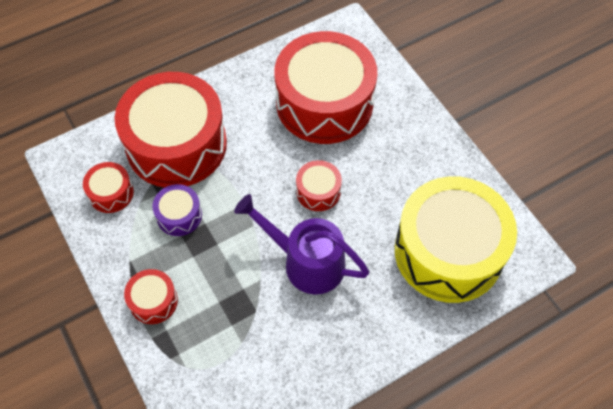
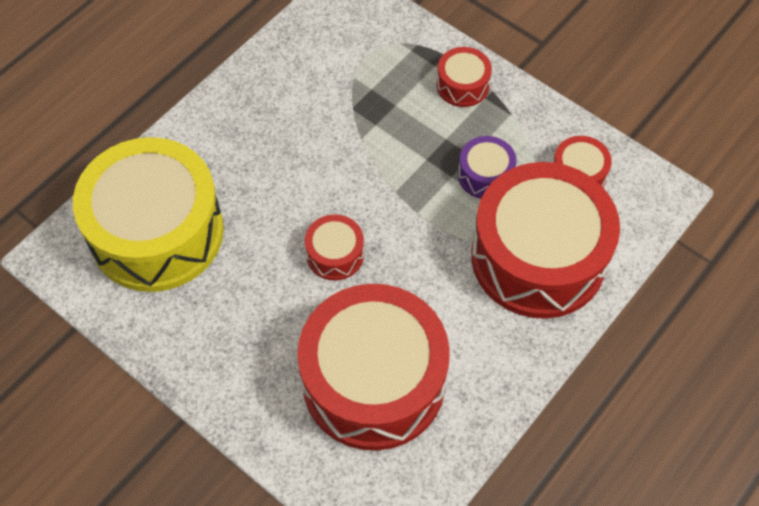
camera: 160 degrees right, 0 degrees up
purple watering can [234,194,370,295] -> none

